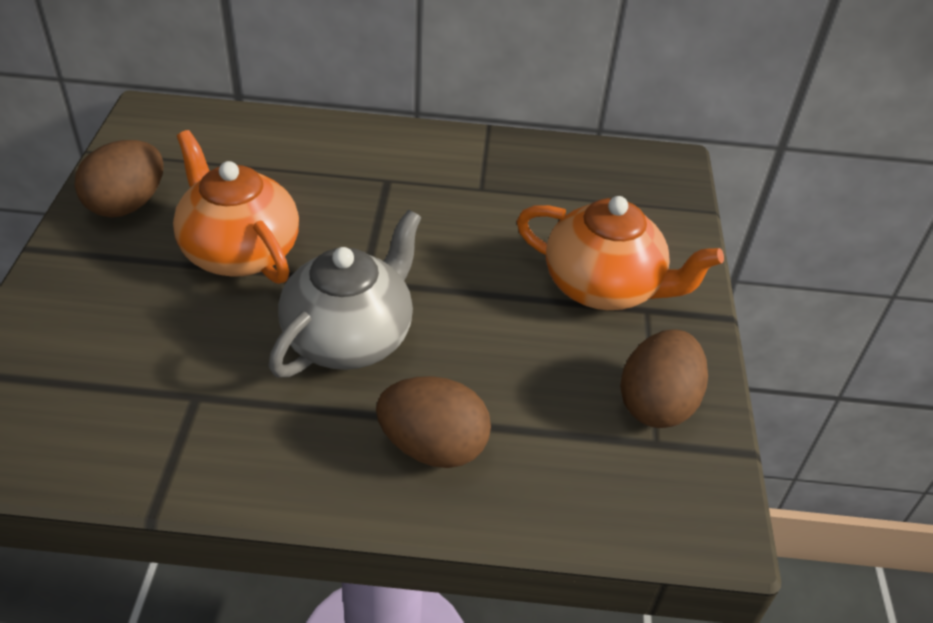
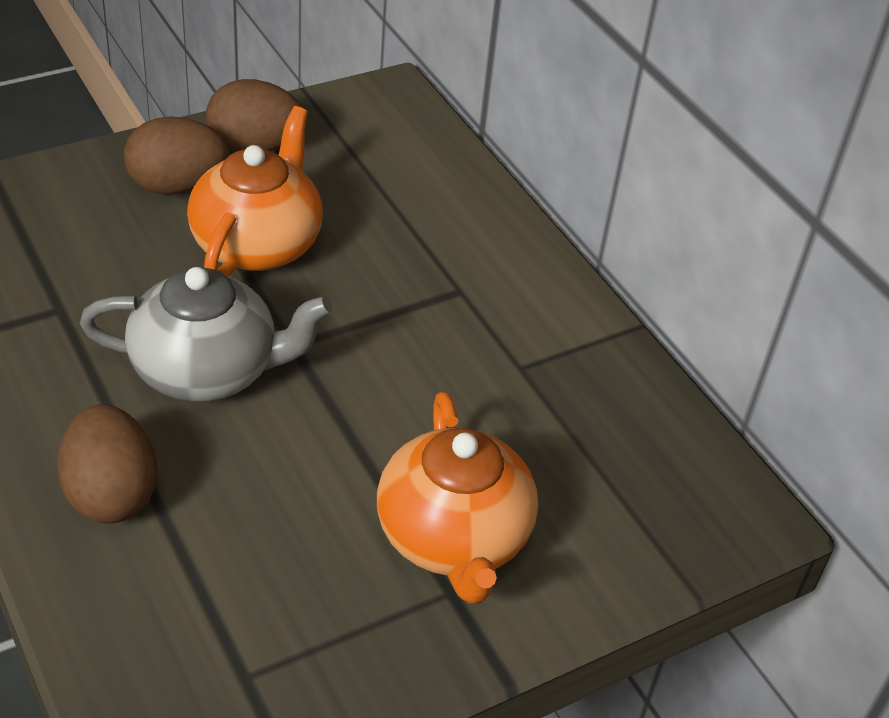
camera: 55 degrees right, 0 degrees up
brown egg [620,329,708,428] -> brown egg moved to [124,117,228,195]

